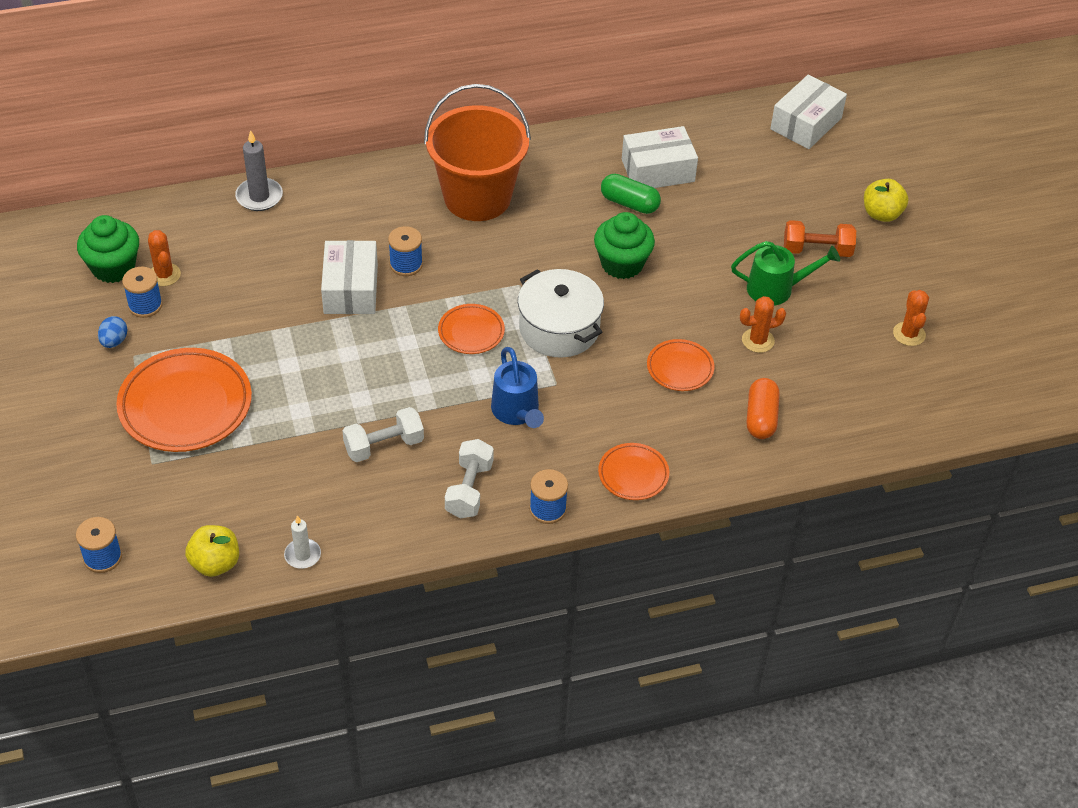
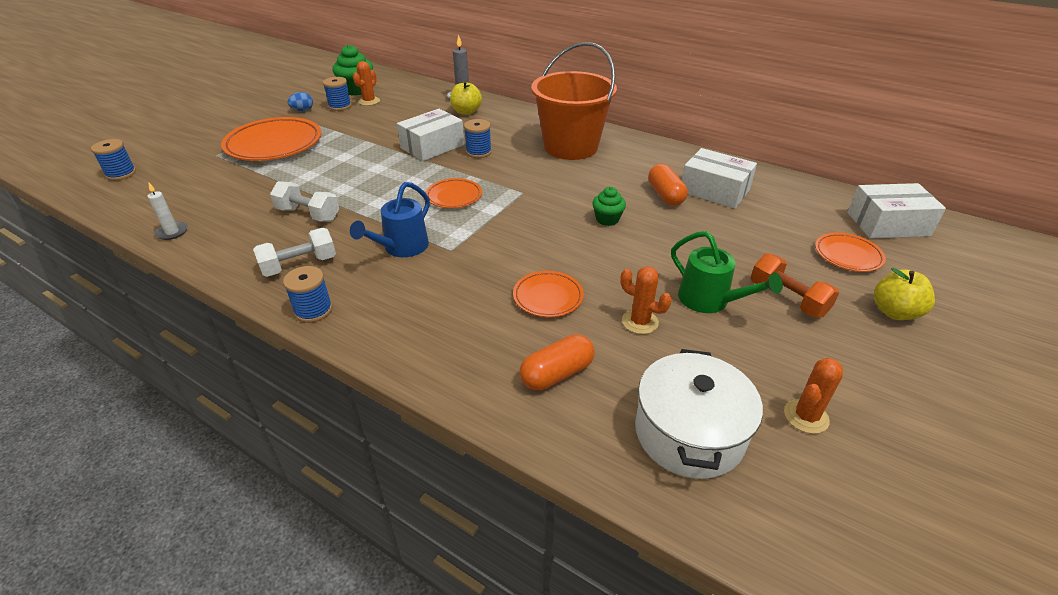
camera: 50 degrees right, 10 degrees down
yellow apple [185,525,239,577] -> yellow apple moved to [450,81,482,115]
white pot [518,269,604,358] -> white pot moved to [635,349,763,479]
green cupcake [594,212,655,279] -> green cupcake [592,187,626,226], size x0.59
orange plate [598,443,669,500] -> orange plate moved to [815,233,886,272]
green capsule [601,174,661,214] -> orange capsule [648,164,688,206]

